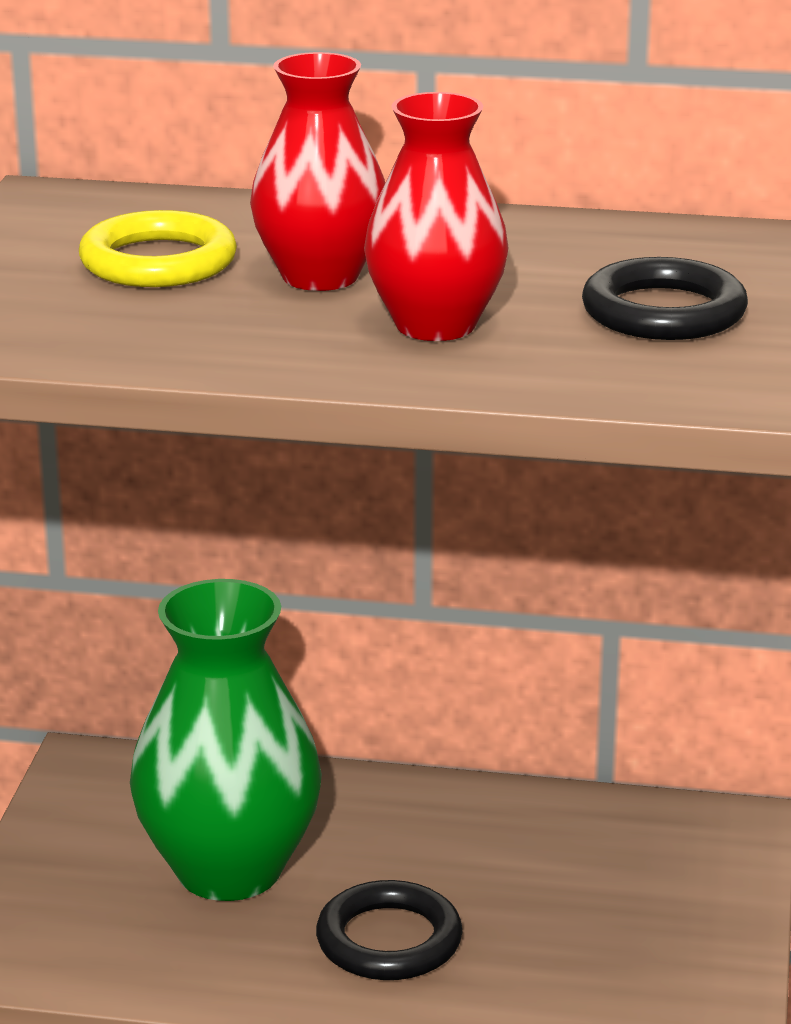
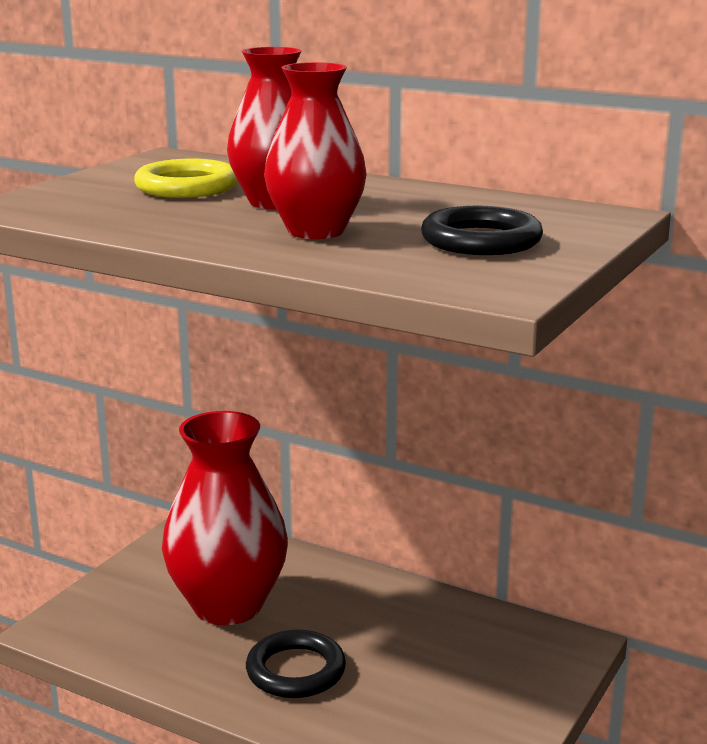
camera: 20 degrees right, 5 degrees down
green vase [130,579,322,901] -> red vase [162,411,288,625]

